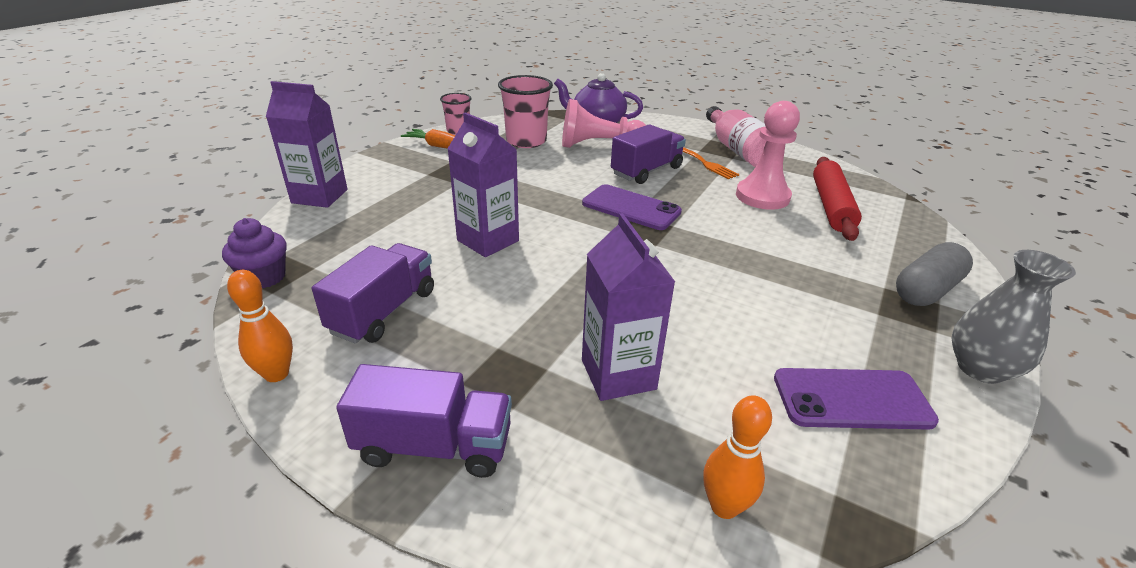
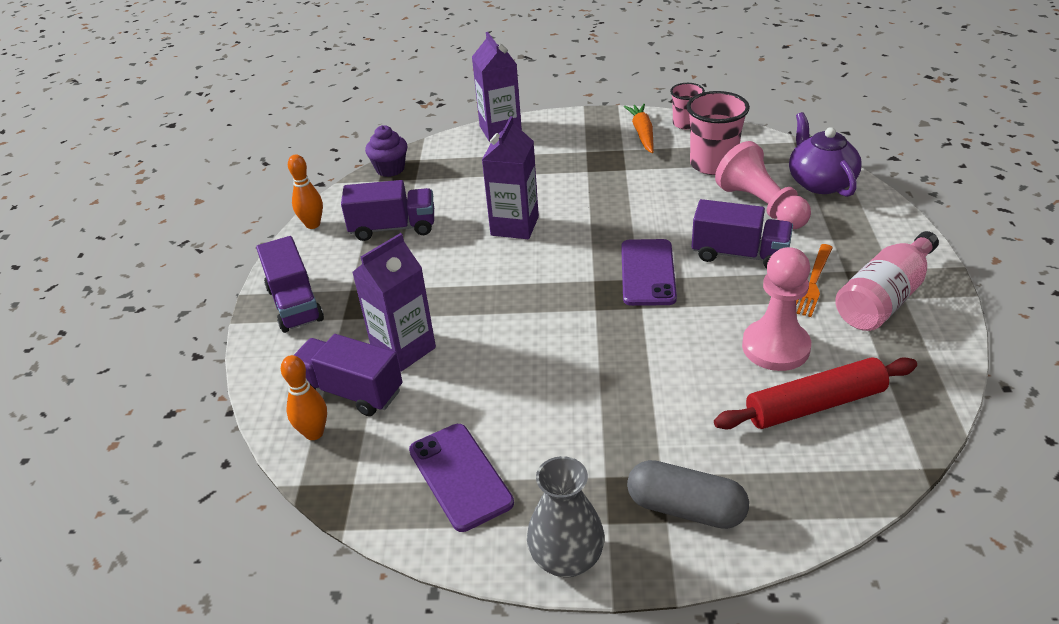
camera: 65 degrees right, 5 degrees up
none -> purple truck [294,334,403,416]

